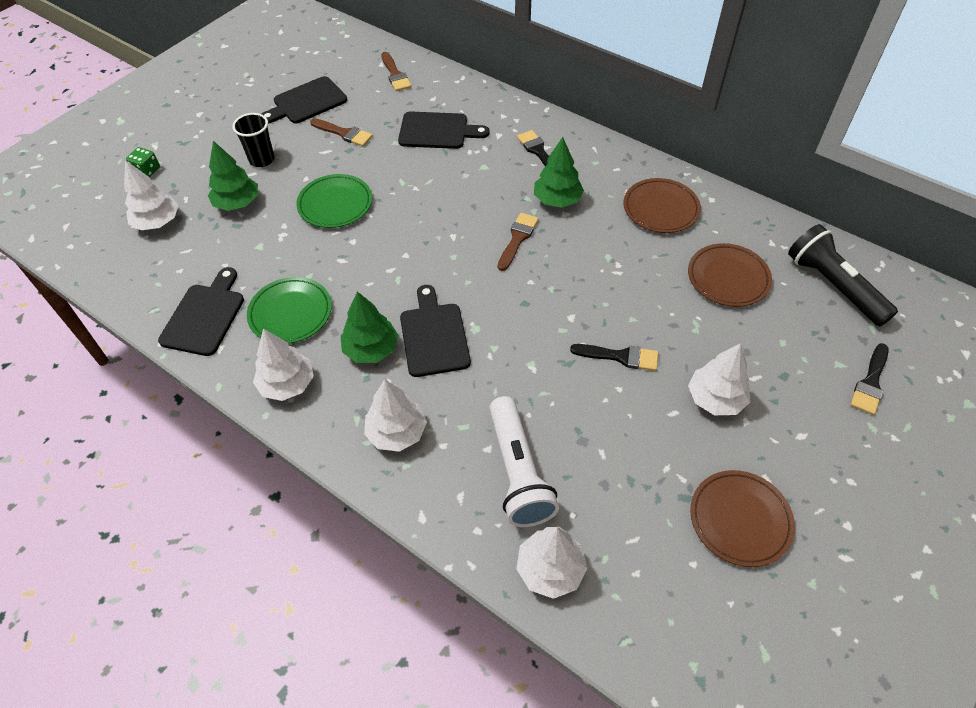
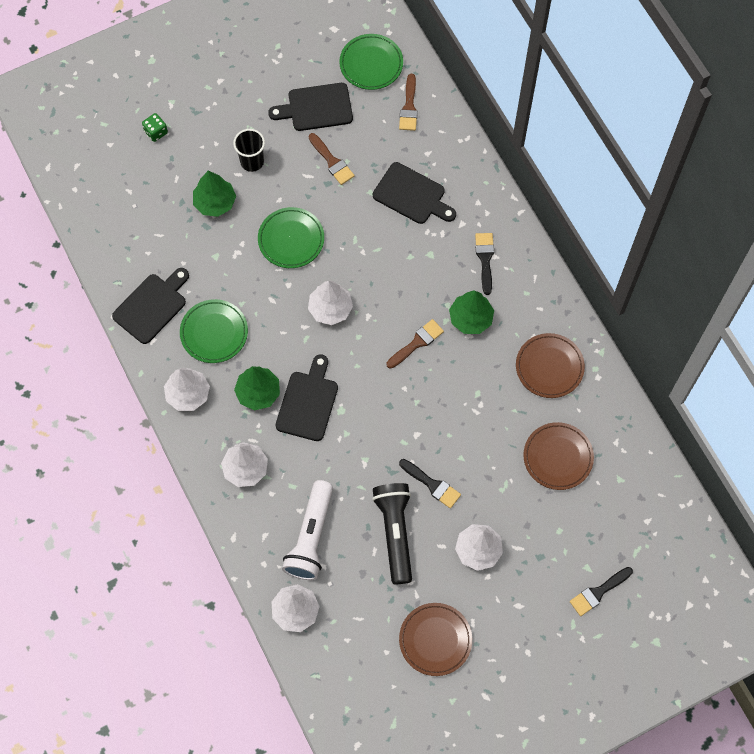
camera: 25 degrees right, 15 degrees up
white tree [124,160,179,230] -> white tree moved to [308,281,353,325]
black flashlight [788,224,898,326] -> black flashlight moved to [372,483,412,584]
none -> green plate [339,34,403,90]

